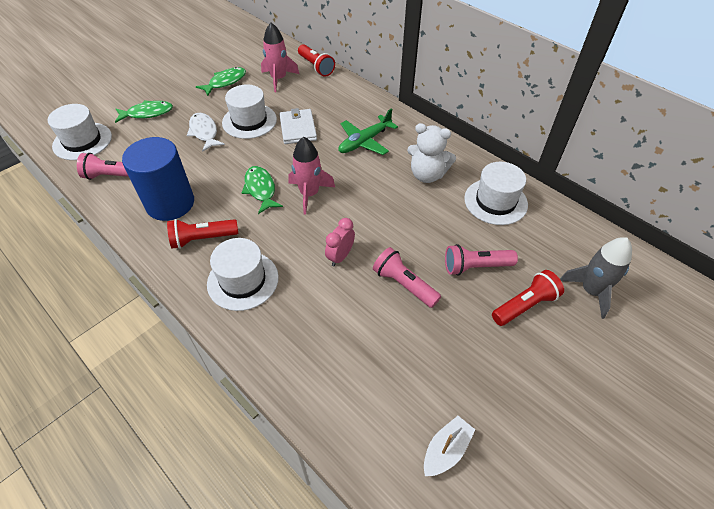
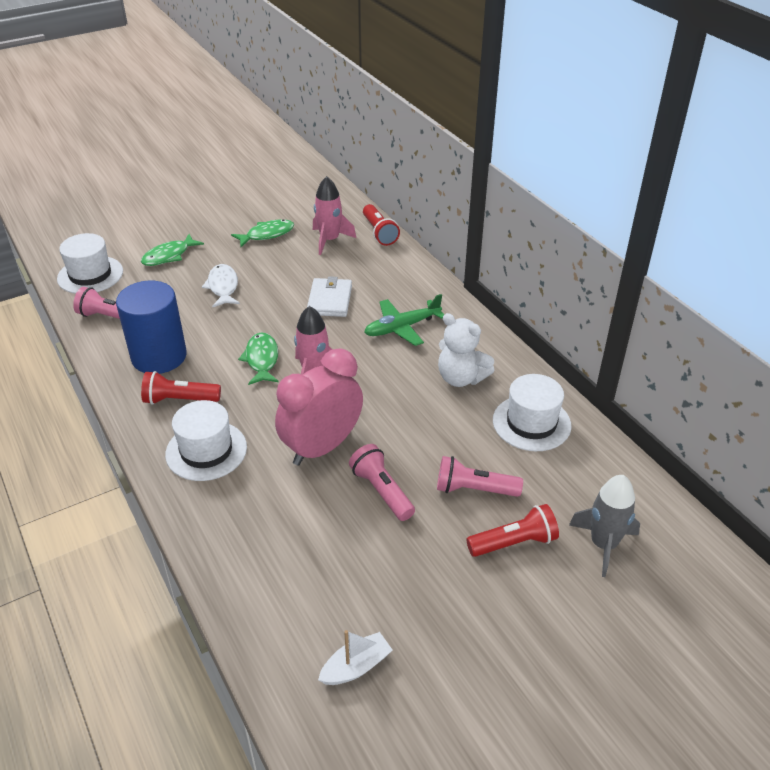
camera: 15 degrees right, 10 degrees down
green fish [115,100,173,123] -> green fish turned 135 degrees clockwise [141,234,204,266]
white hat [222,85,277,139] -> none
pink clock [325,218,355,266] -> pink clock [275,348,363,466], size x2.07

